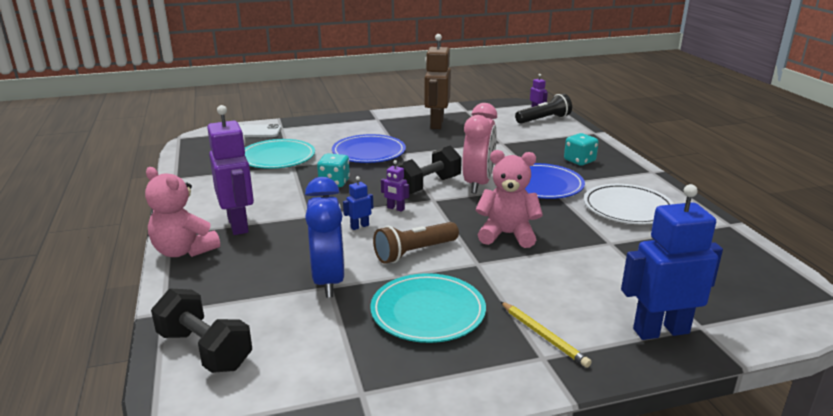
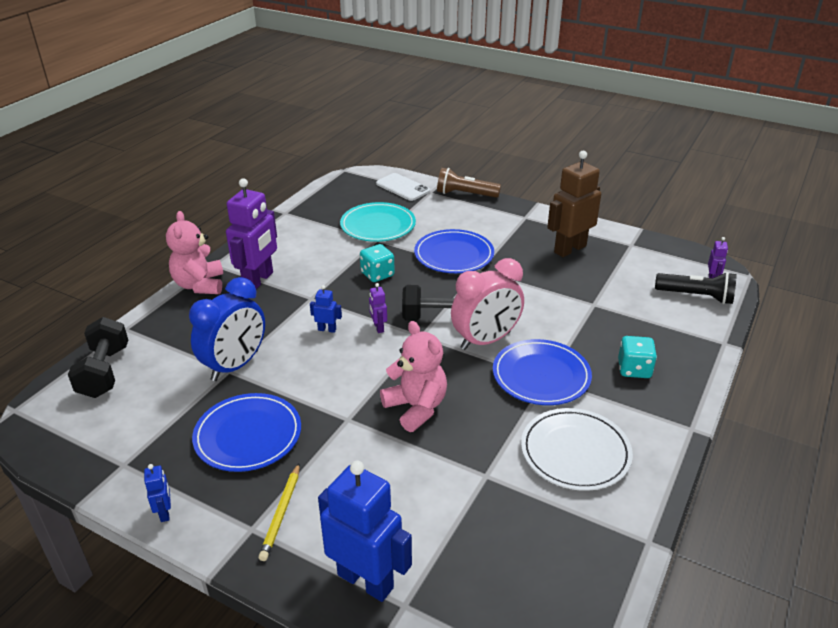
camera: 45 degrees right, 10 degrees up
turquoise plate [370,273,486,343] -> blue plate [192,393,301,472]
brown flashlight [373,222,459,264] -> brown flashlight moved to [437,168,501,198]
none -> blue robot [144,464,171,522]

